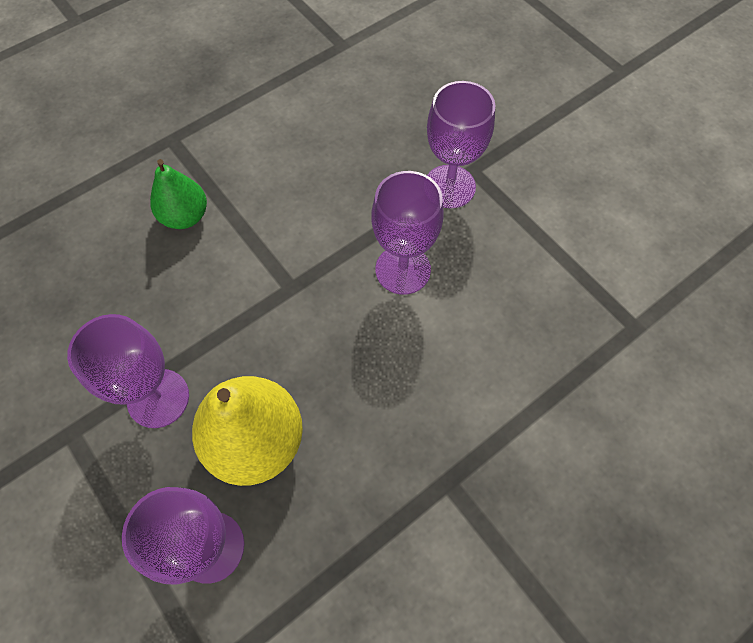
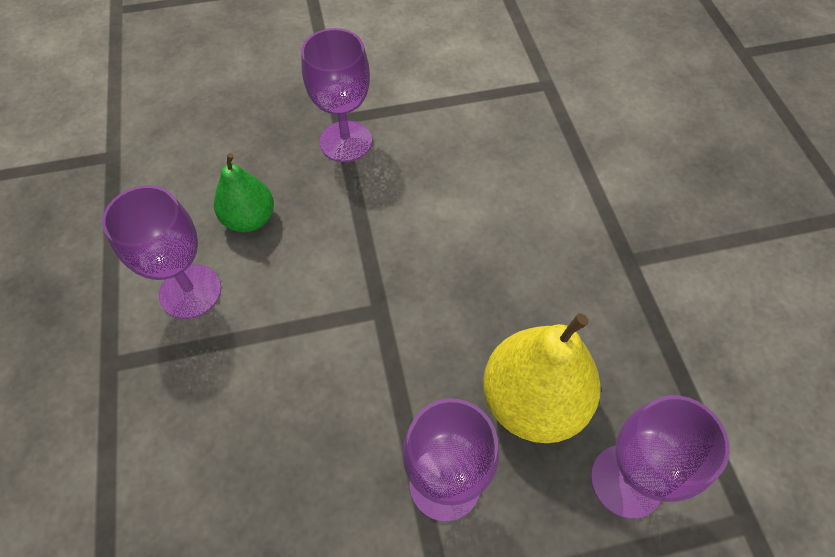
camera: 65 degrees left, 5 degrees down
green pear [150,159,207,229] -> green pear moved to [214,153,274,232]
purple goblet [371,171,444,295] -> purple goblet moved to [102,185,221,319]

